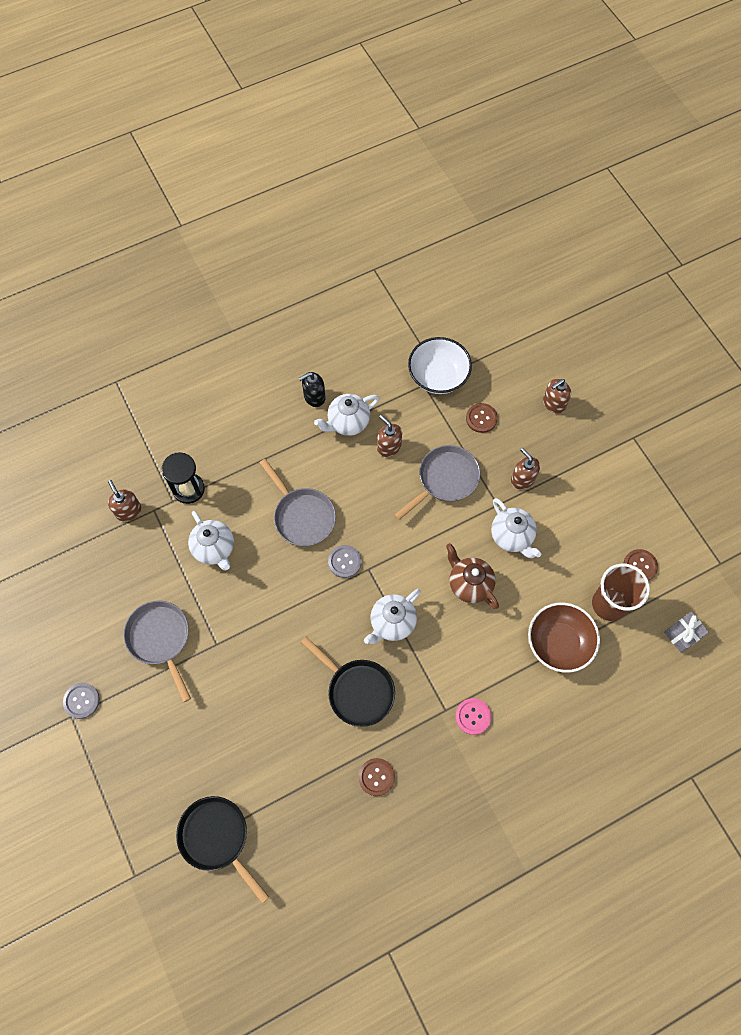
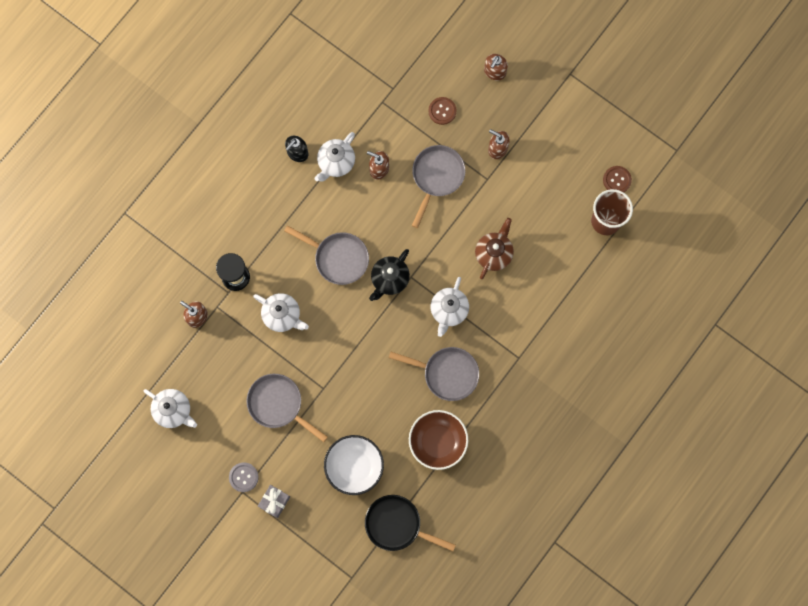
camera: 25 degrees left, 10 degrees up
black pan [301,637,395,727] -> grey pan [389,347,479,401]
grey button [328,545,362,578] -> black teapot [369,249,410,301]
brown button [358,758,395,796] -> none
white bowl [408,337,472,394] -> white bowl moved to [324,435,384,495]
brown teapot [446,543,499,609] -> brown teapot turned 90 degrees clockwise [475,218,514,279]
pink button [455,698,491,735] -> none
white teapot [491,498,541,558] -> white teapot moved to [144,389,197,428]
brown bowl [528,603,600,673] -> brown bowl moved to [409,410,468,470]
grey gift [664,612,709,653] -> grey gift moved to [258,485,290,518]

